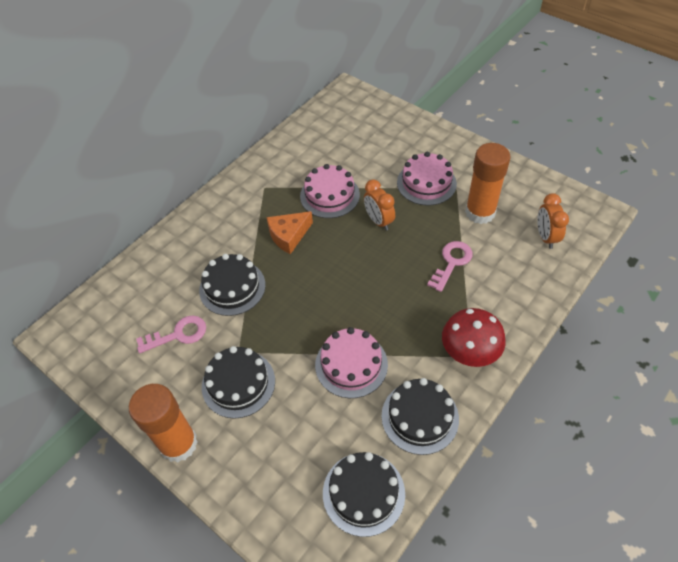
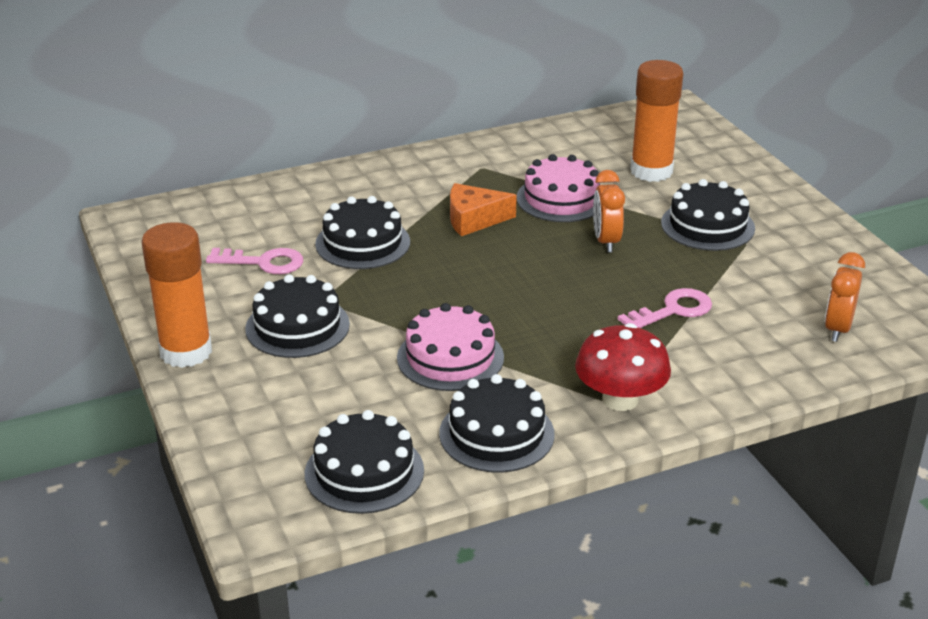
camera: 25 degrees right, 20 degrees down
pink cake [397,152,457,206] -> black cake [661,179,755,251]
orange glue stick [465,143,511,224] -> orange glue stick moved to [630,60,683,182]

